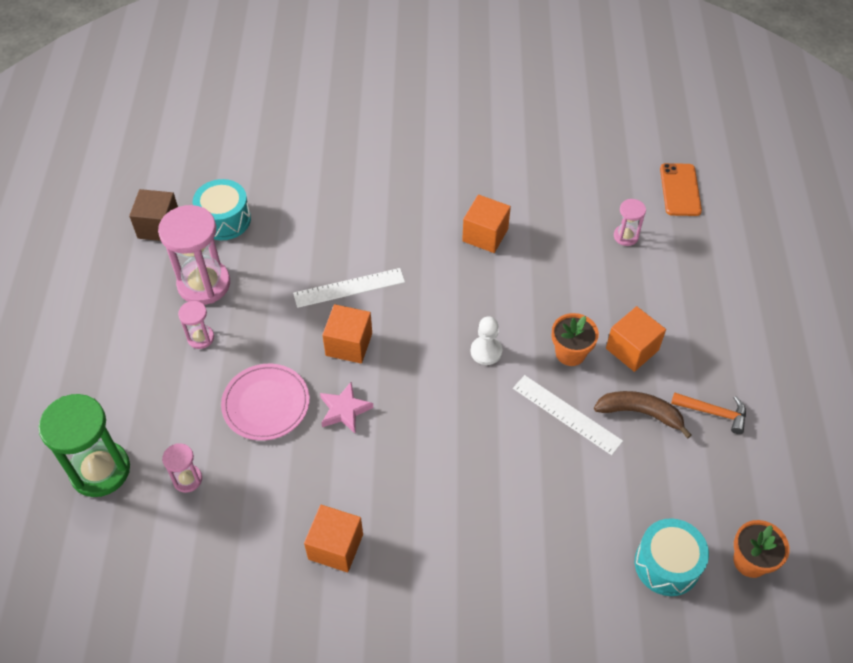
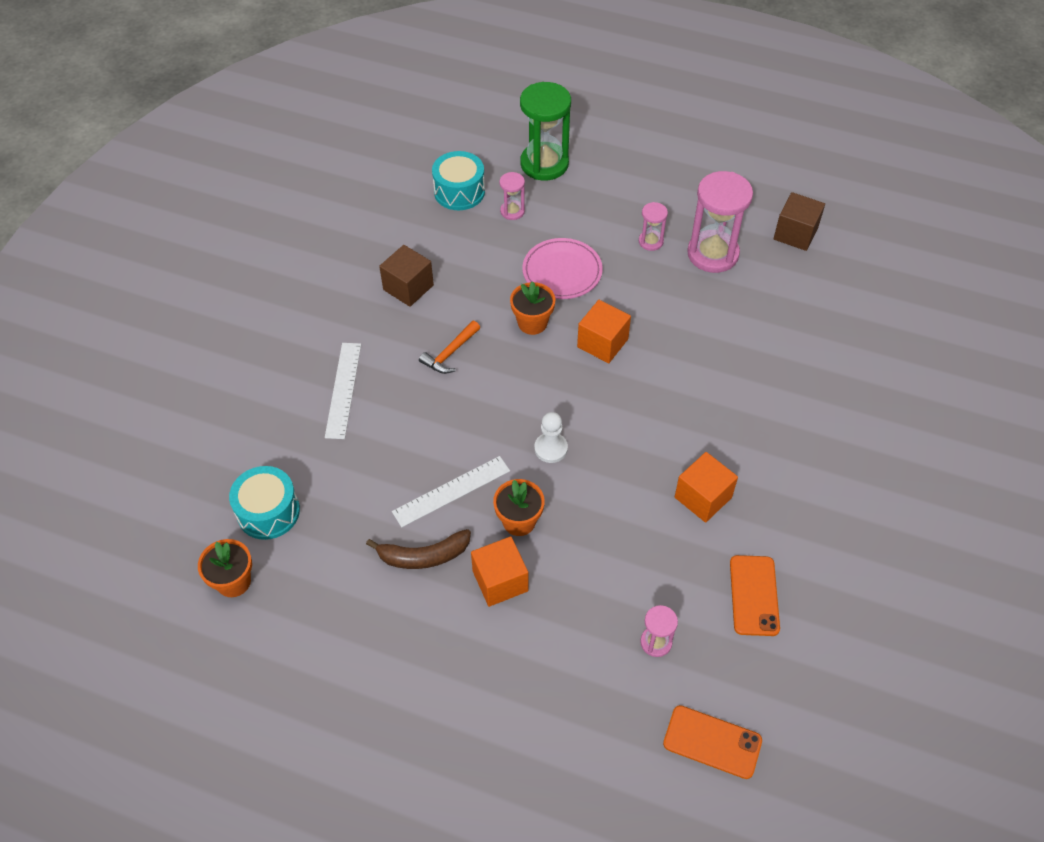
camera: 110 degrees right, 0 degrees up
turquoise drum [193,179,251,240] -> turquoise drum moved to [432,151,485,210]
white ruler [293,268,405,308] -> white ruler moved to [325,343,361,439]
orange cube [304,505,363,572] -> brown cube [379,245,434,307]
pink star [320,382,373,433] -> orange flower pot [510,281,555,335]
brown banana [594,391,692,439] -> brown banana turned 45 degrees clockwise [366,529,471,569]
orange hammer [671,392,746,434] -> orange hammer moved to [419,321,480,374]
none -> orange phone [730,555,780,636]

